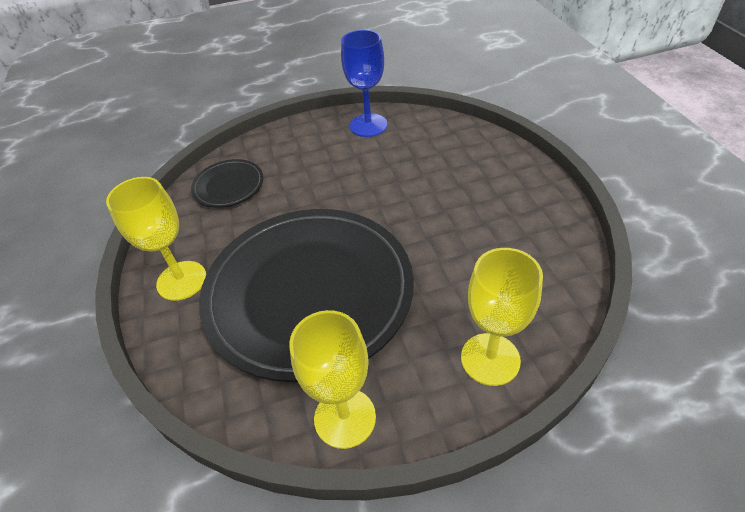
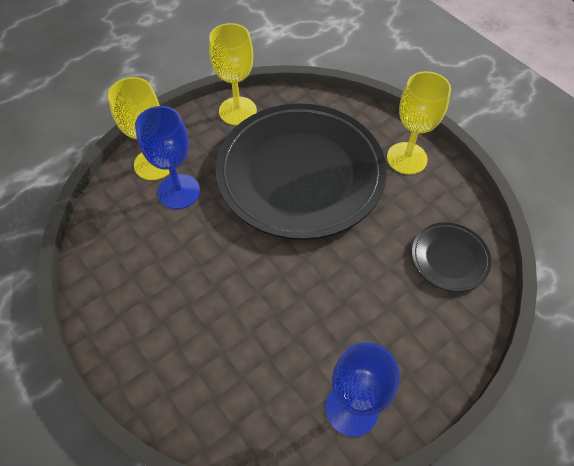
camera: 155 degrees right, 10 degrees up
none -> blue goblet [135,106,200,209]

